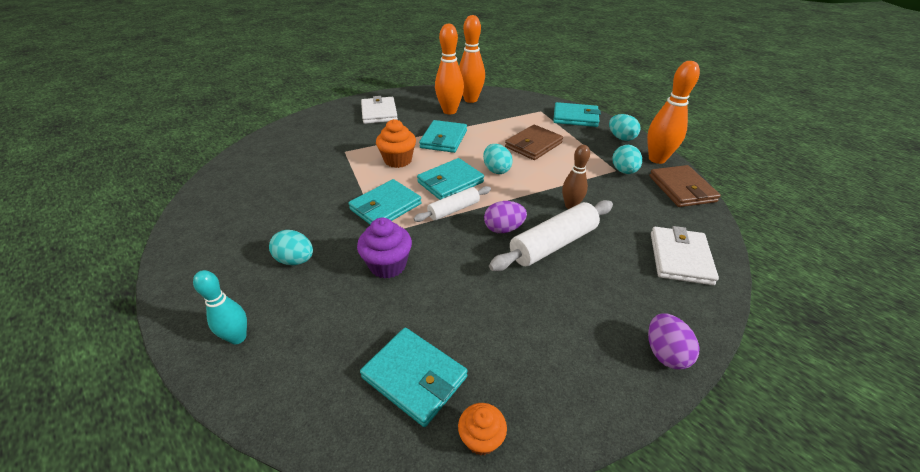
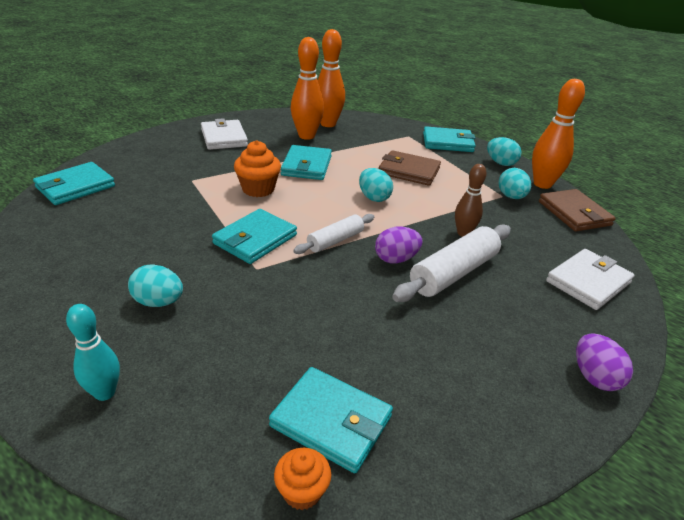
camera: 10 degrees left, 5 degrees down
purple cupcake [357,218,412,279] -> none
turquoise wallet [417,158,484,200] -> turquoise wallet moved to [33,162,115,205]
orange cupcake [458,403,507,455] -> orange cupcake moved to [274,448,331,510]
brown wallet [505,125,563,160] -> brown wallet turned 75 degrees clockwise [379,150,441,186]
white wallet [651,226,719,285] -> white wallet turned 45 degrees clockwise [546,249,635,310]

